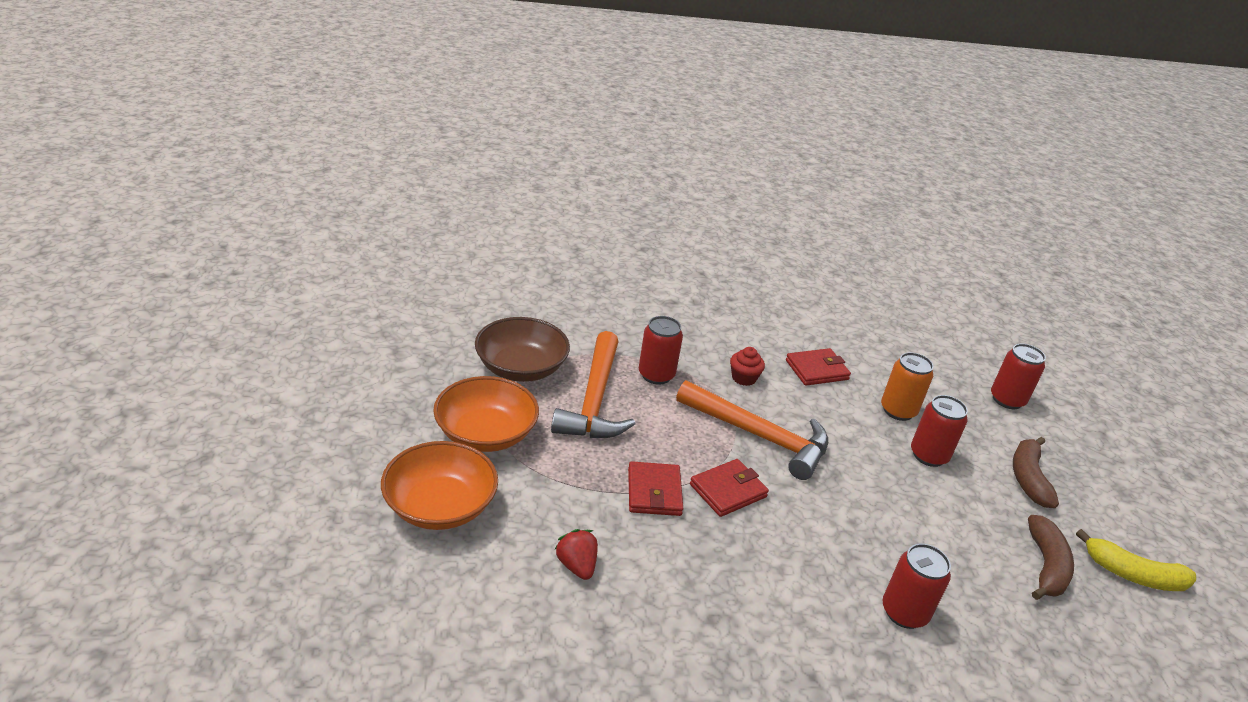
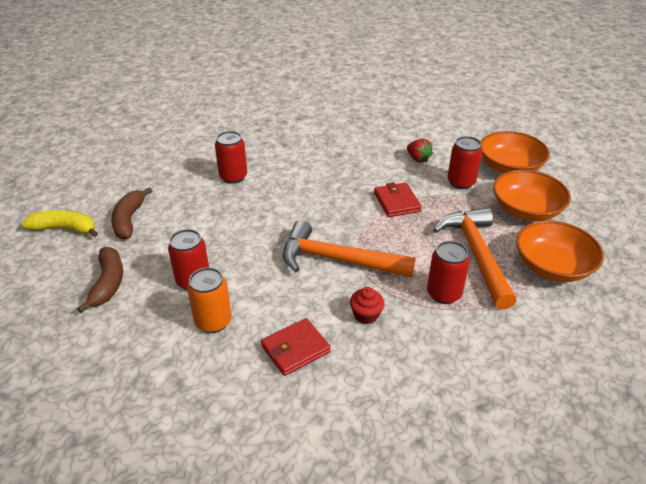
camera: 170 degrees right, 5 degrees up
brown bowl [475,317,570,382] -> orange bowl [516,221,604,282]
red wallet [690,459,769,517] -> none
red can [991,344,1046,409] -> red can moved to [447,136,483,189]

